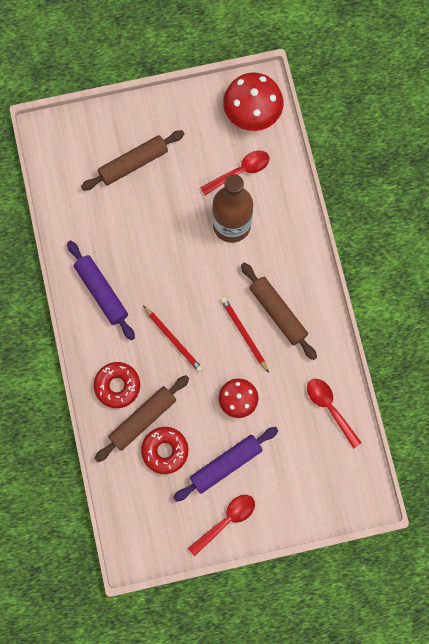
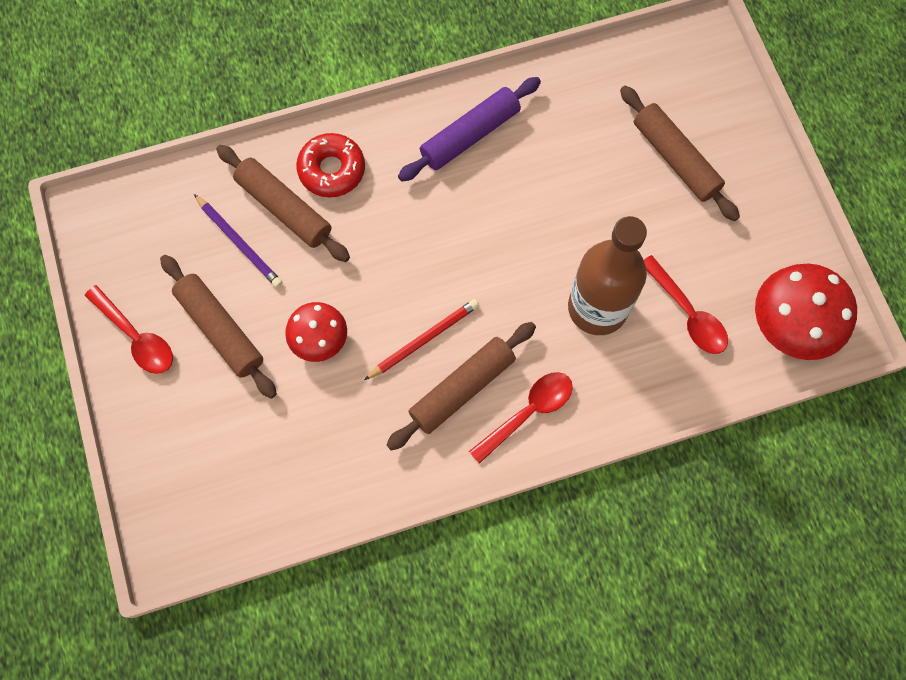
camera: 85 degrees right, 5 degrees down
red donut [141,427,188,474] -> purple pencil [194,194,282,288]
red pencil [143,306,203,372] -> none
purple rolling pin [173,427,278,502] -> brown rolling pin [160,255,277,399]
red spoon [307,379,362,449] -> red spoon moved to [469,372,573,464]

